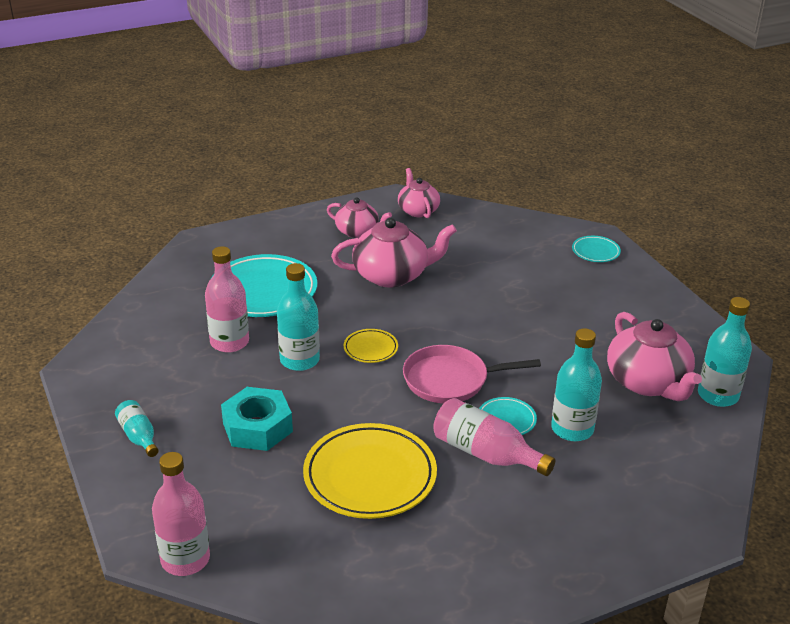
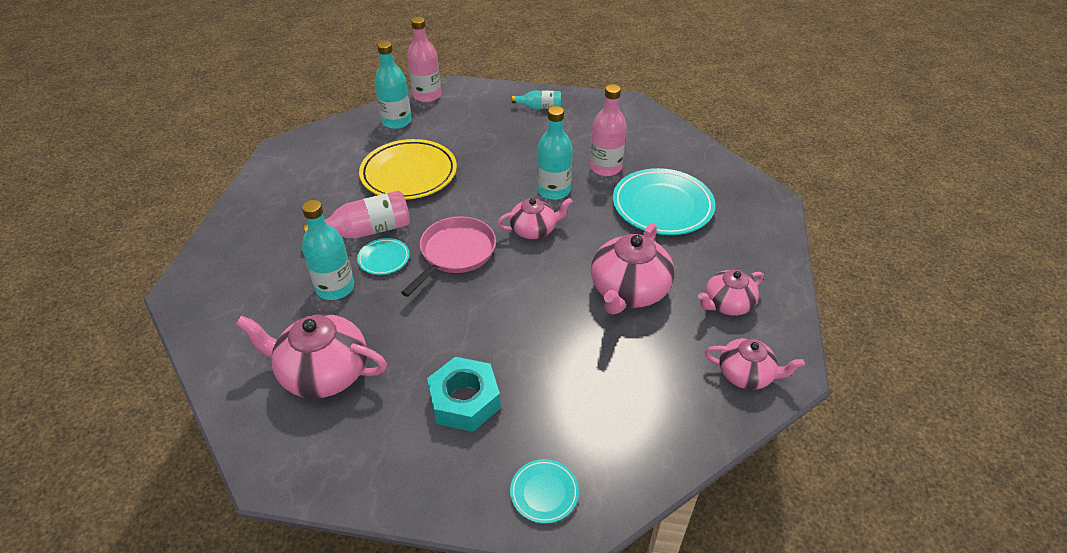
camera: 125 degrees right, 10 degrees up
turquoise nut [221,387,293,451] -> turquoise nut moved to [427,357,501,432]
yellow plate [344,329,398,363] -> pink teapot [497,198,573,239]
turquoise bottle [698,297,752,407] -> turquoise bottle moved to [374,41,412,129]

